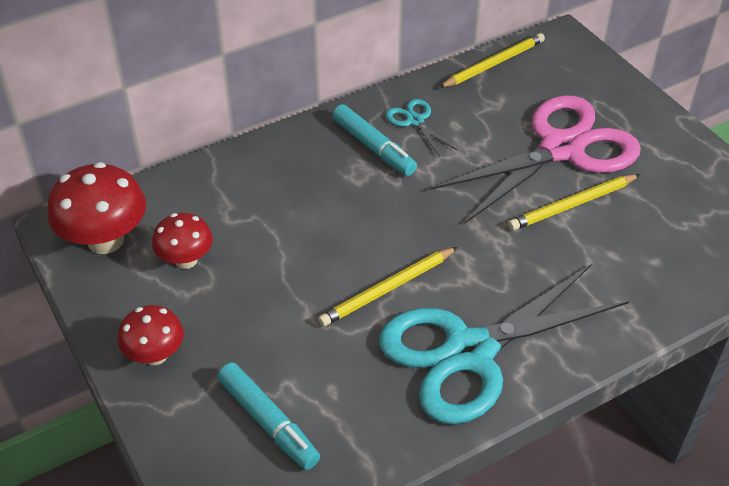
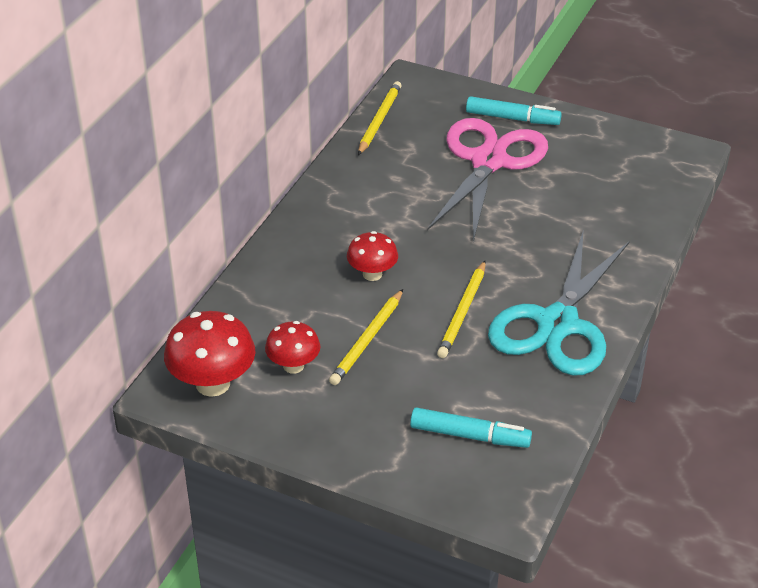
camera: 35 degrees left, 5 degrees down
red mushroom [118,305,184,365] -> red mushroom moved to [347,231,398,281]
turquoise marker [332,104,417,176] -> turquoise marker moved to [466,96,562,125]
turquoise scissors [386,99,458,157] -> none
yellow pencil [508,174,640,230] -> yellow pencil moved to [329,289,403,385]

